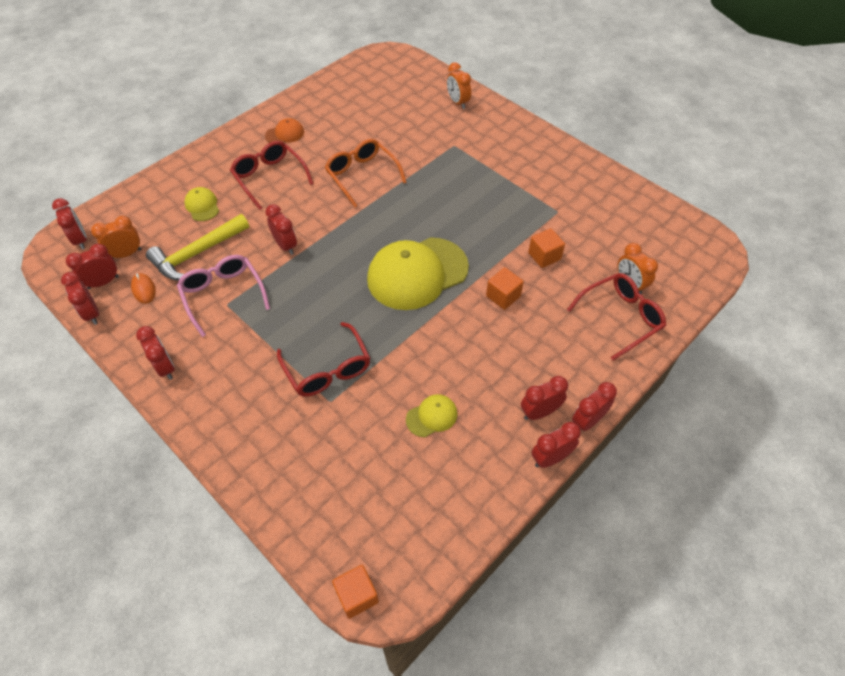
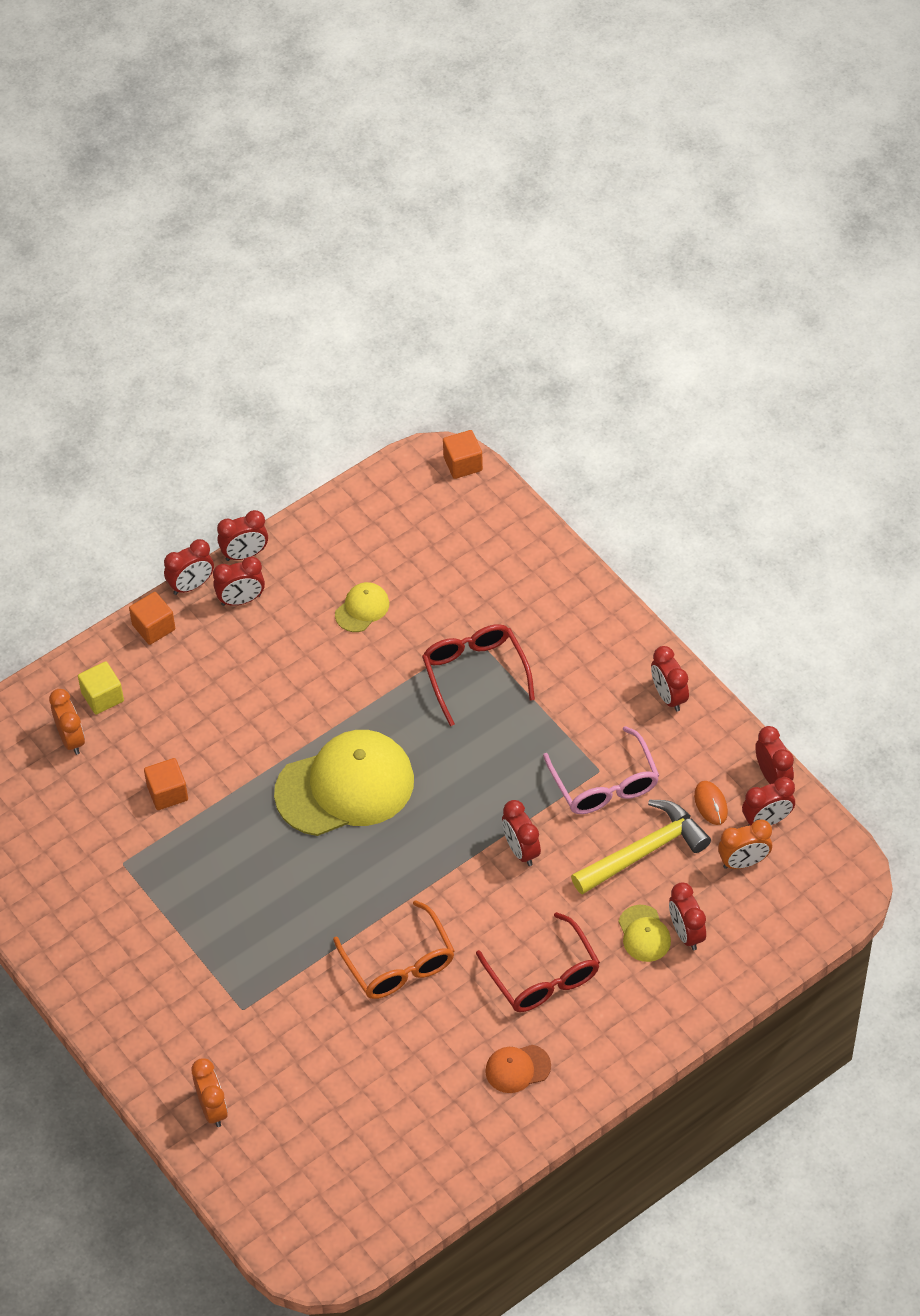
camera: 170 degrees left, 0 degrees up
red clock [52,198,87,250] -> red clock moved to [669,882,706,950]
yellow cap [406,394,457,437] -> yellow cap turned 150 degrees clockwise [335,582,389,632]
orange cube [486,267,524,310] -> orange cube moved to [129,592,175,645]
red glasses [567,273,666,360] -> yellow cube [78,661,124,714]

